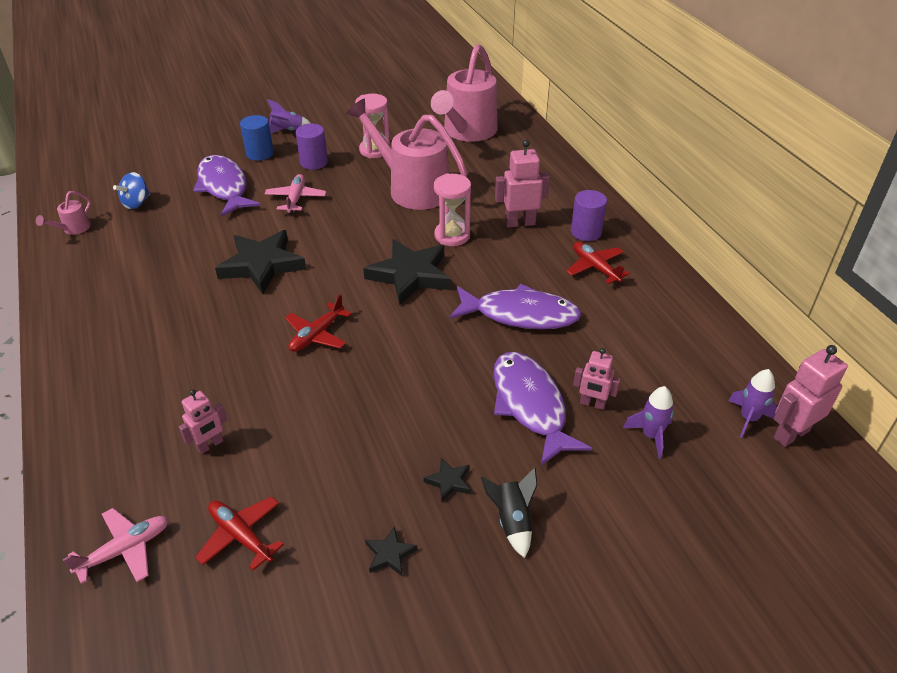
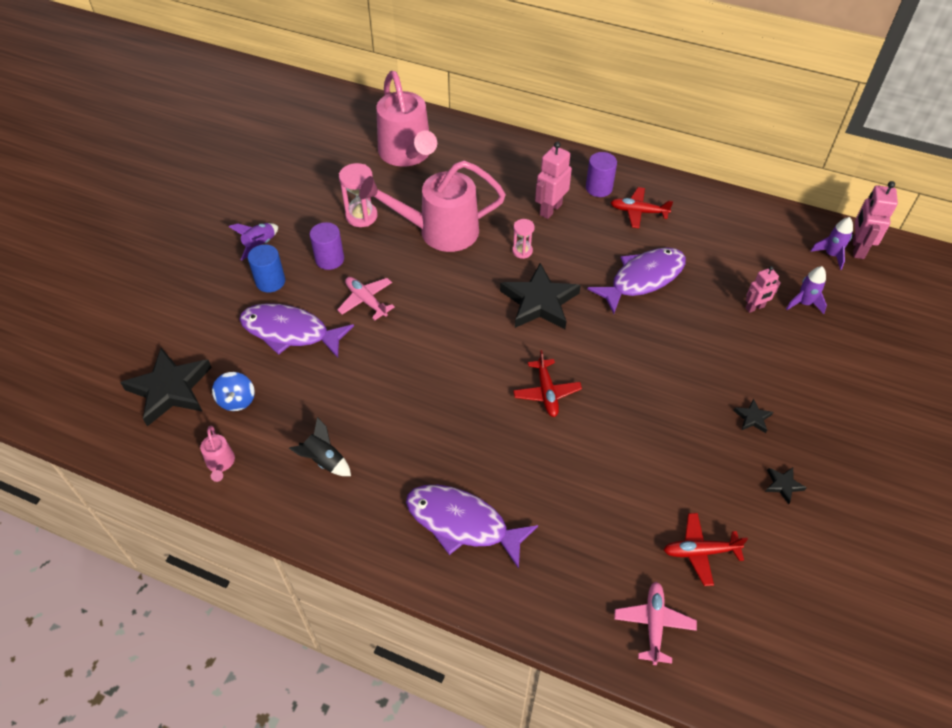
camera: 45 degrees left, 10 degrees up
pink robot [179,389,227,454] -> none
black star [215,230,306,294] -> black star moved to [120,348,212,426]
pink hourglass [434,173,471,246] -> pink hourglass [512,219,535,259], size x0.62
black rocket [481,468,537,558] -> black rocket moved to [289,417,351,476]
purple fish [493,352,592,466] -> purple fish moved to [406,485,538,569]

